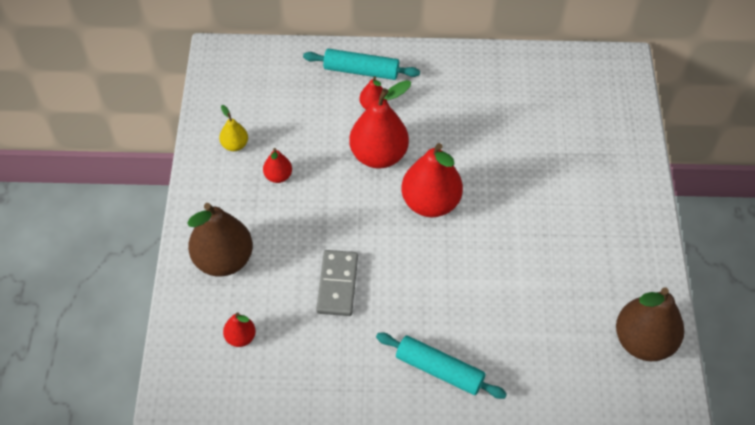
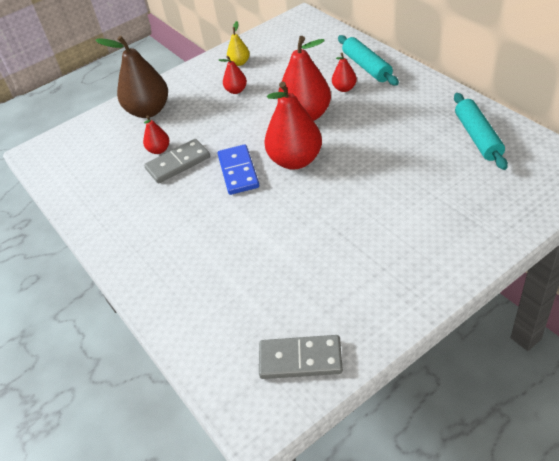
camera: 60 degrees right, 10 degrees down
red pear [223,312,256,347] -> red pear moved to [143,115,169,154]
turquoise rolling pin [376,333,507,399] -> turquoise rolling pin moved to [454,93,508,170]
brown pear [616,287,684,361] -> grey domino [259,335,343,379]
none -> blue domino [218,144,259,195]

